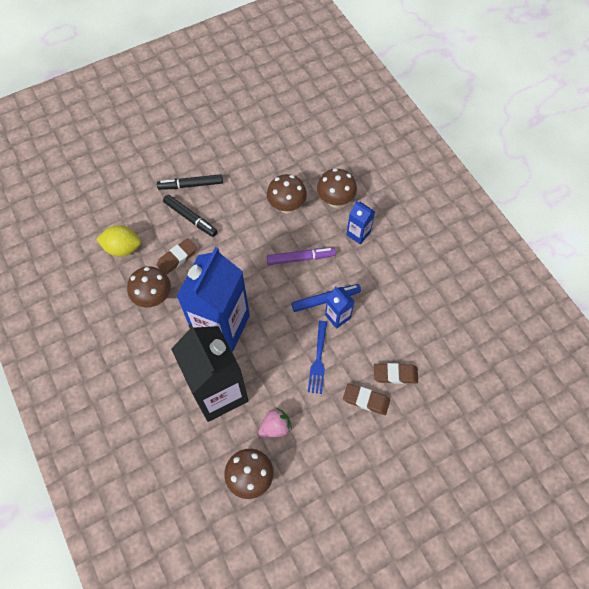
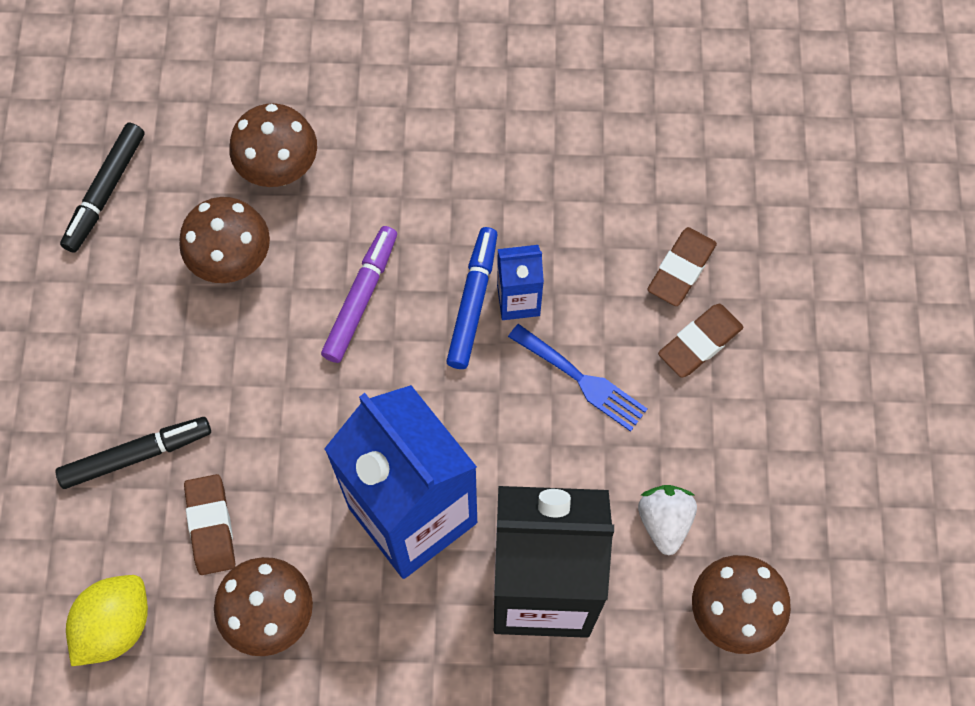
camera: 60 degrees left, 5 degrees up
black marker [157,174,223,190] -> black marker moved to [60,123,144,253]
pink strawberry [258,408,292,438] -> white strawberry [638,485,697,555]
blue carton [346,201,375,244] -> none

